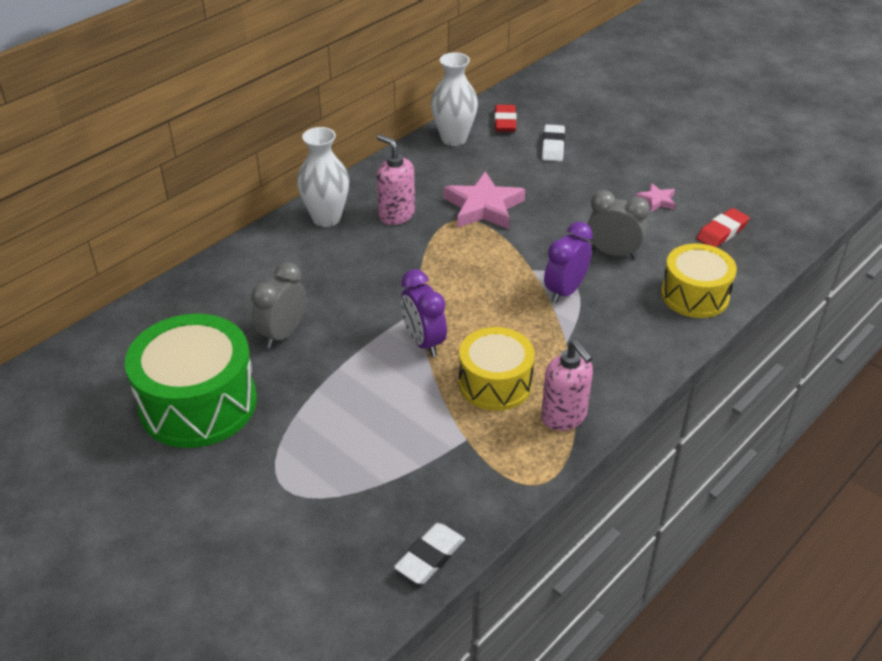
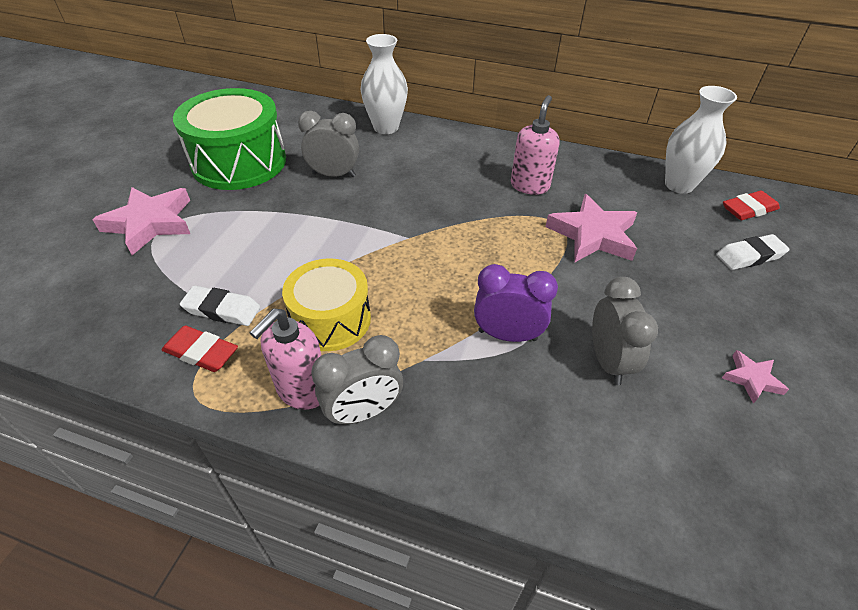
camera: 65 degrees right, 5 degrees up
white vase [297,127,349,227] -> white vase moved to [361,34,408,134]
white eraser [394,523,465,584] -> white eraser moved to [180,286,260,326]
purple clock [401,269,447,357] -> none
yellow drum [661,243,737,318] -> none
red eraser [696,208,750,247] -> red eraser moved to [162,326,238,372]
none -> pink star [92,187,190,255]
none -> grey clock [311,335,403,426]

